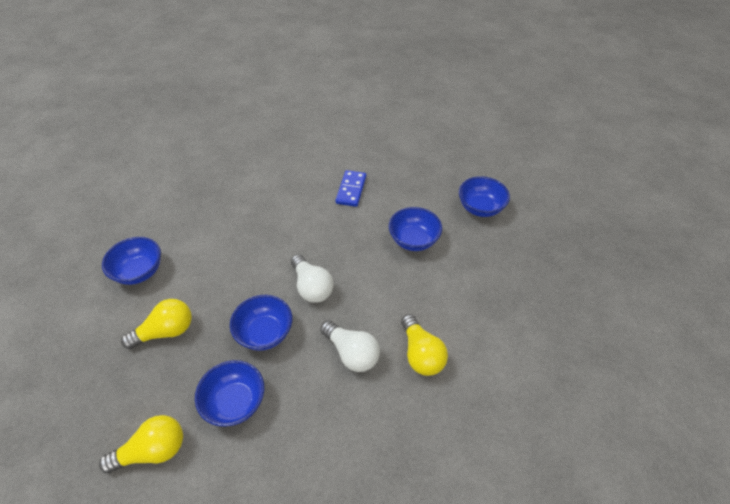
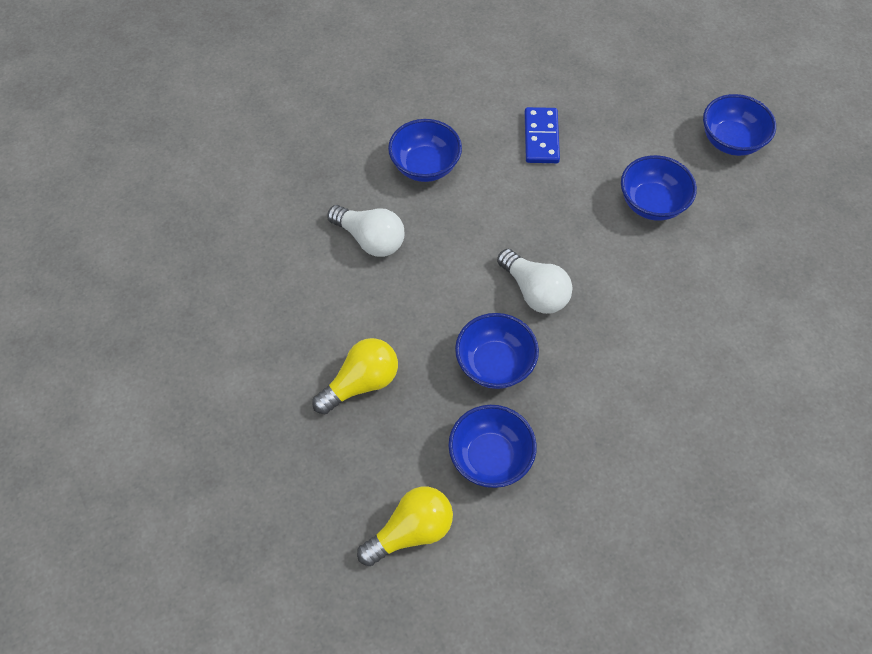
camera: 10 degrees left, 10 degrees up
blue bowl [102,237,161,285] -> blue bowl moved to [388,119,462,182]
white light bulb [320,320,380,372] -> white light bulb moved to [327,205,405,257]
yellow light bulb [401,314,448,376] -> none

